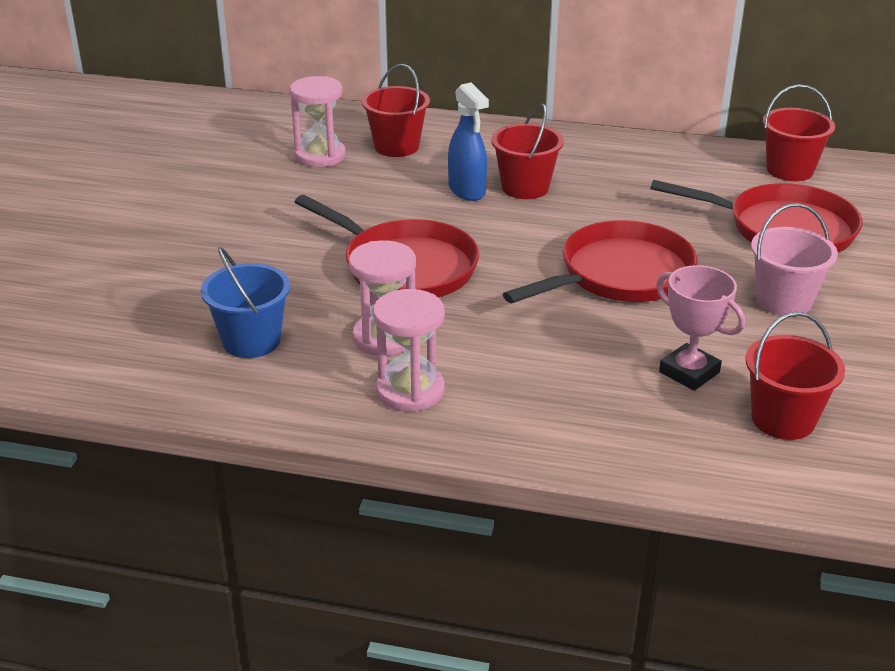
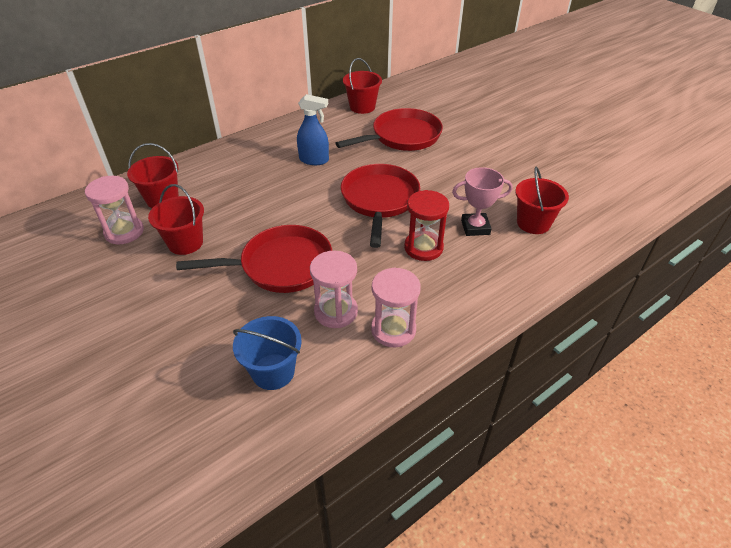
camera: 50 degrees left, 10 degrees up
blue spray bottle [448,83,489,201] -> blue spray bottle moved to [297,94,329,165]
red bucket [491,103,564,199] -> red bucket moved to [148,184,204,255]
pink bucket [751,203,838,317] -> none
none -> red hourglass [404,190,449,261]

